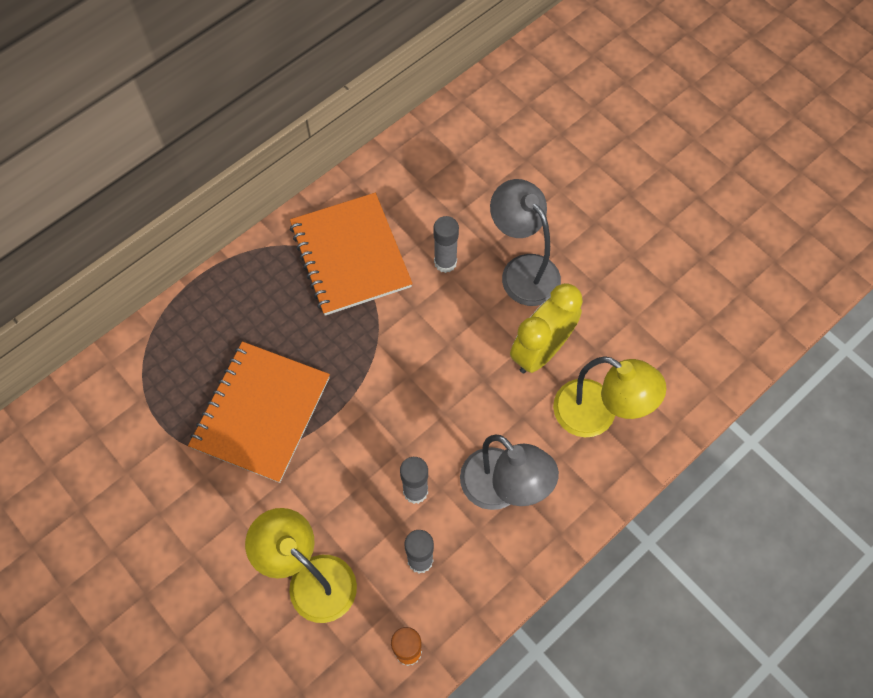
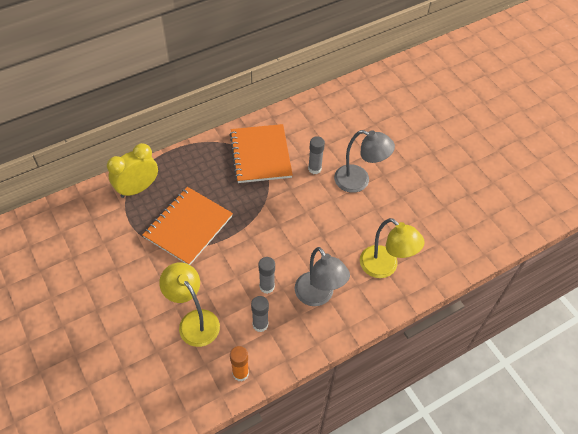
camera: 10 degrees right, 10 degrees down
grey lamp [490,179,561,306] -> grey lamp turned 135 degrees clockwise [334,130,395,193]
yellow clock [510,283,583,373] -> yellow clock moved to [107,143,158,198]

